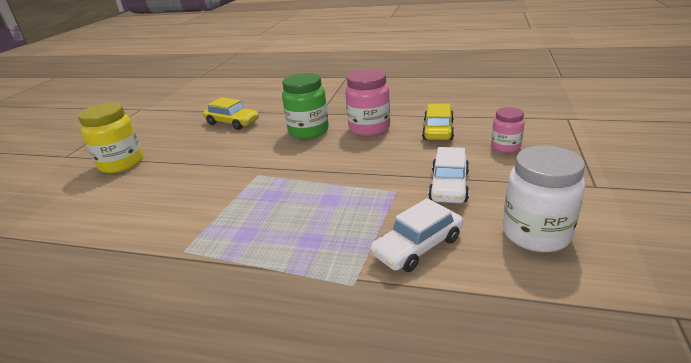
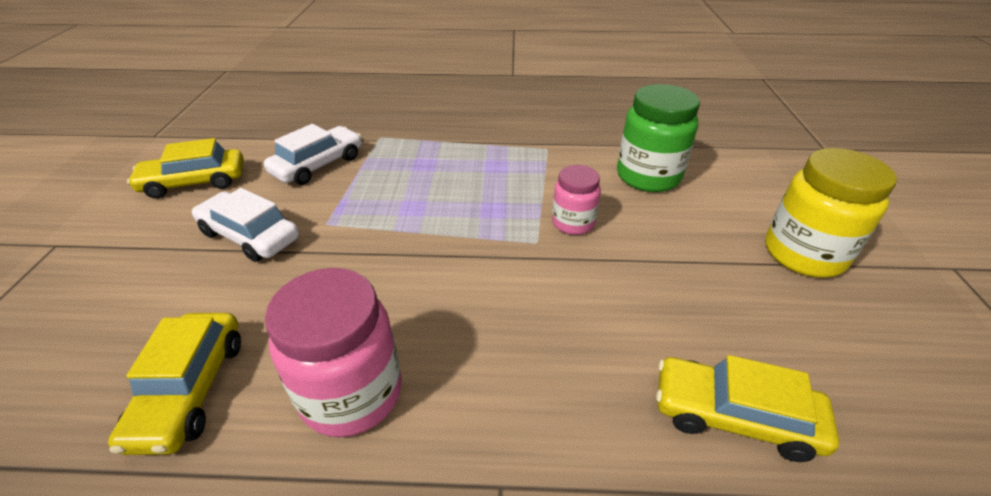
camera: 165 degrees right, 10 degrees up
green jar [282,73,329,139] -> green jar moved to [617,84,700,192]
white car [428,147,469,203] -> white car turned 60 degrees counterclockwise [192,188,299,262]
pink jar [491,107,525,153] -> pink jar moved to [552,165,601,235]
white jar [503,146,585,252] -> yellow car [127,138,244,199]

